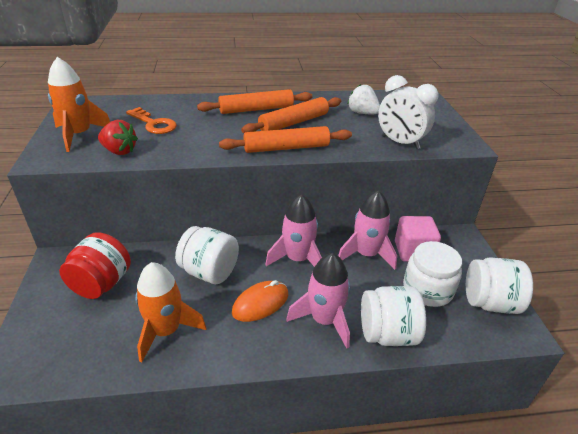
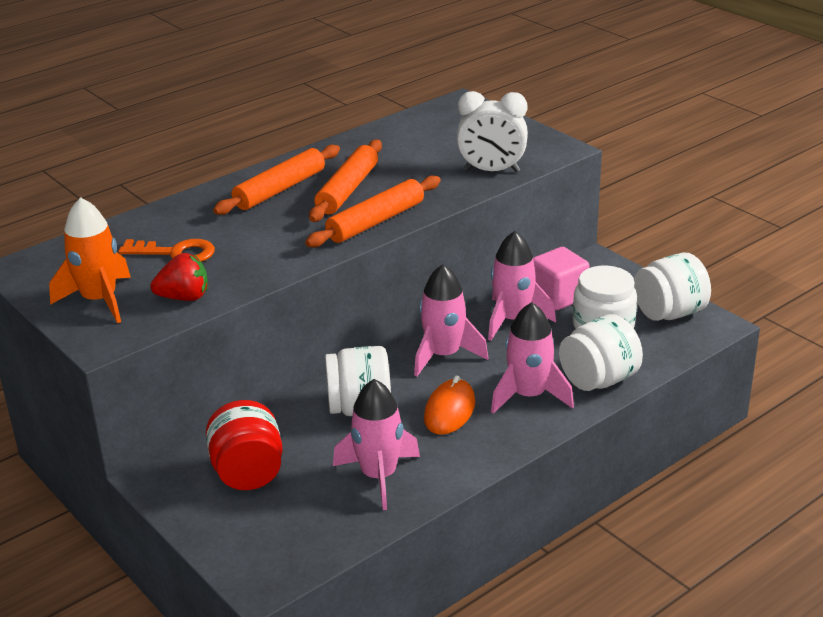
camera: 30 degrees left, 5 degrees down
orange rocket [135,262,206,363] -> pink rocket [333,379,420,510]
white strawberry [347,84,380,114] -> none

